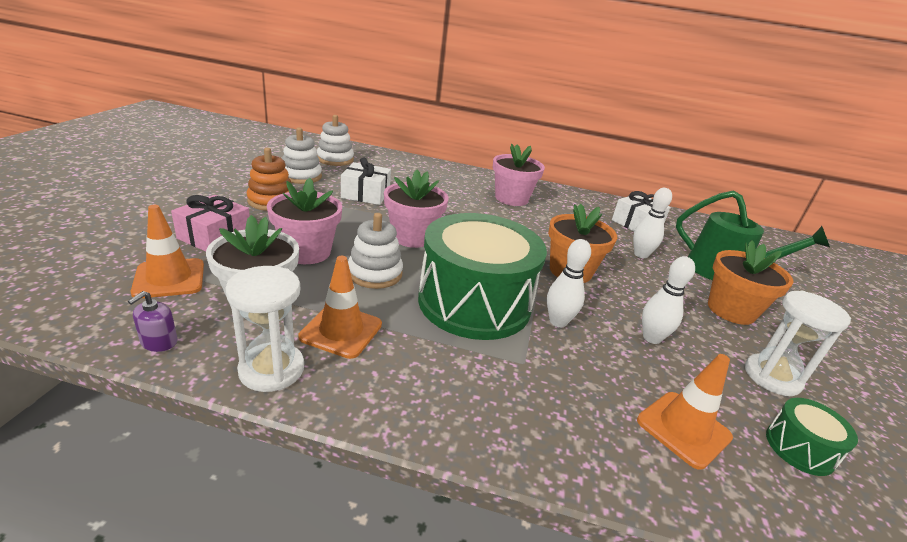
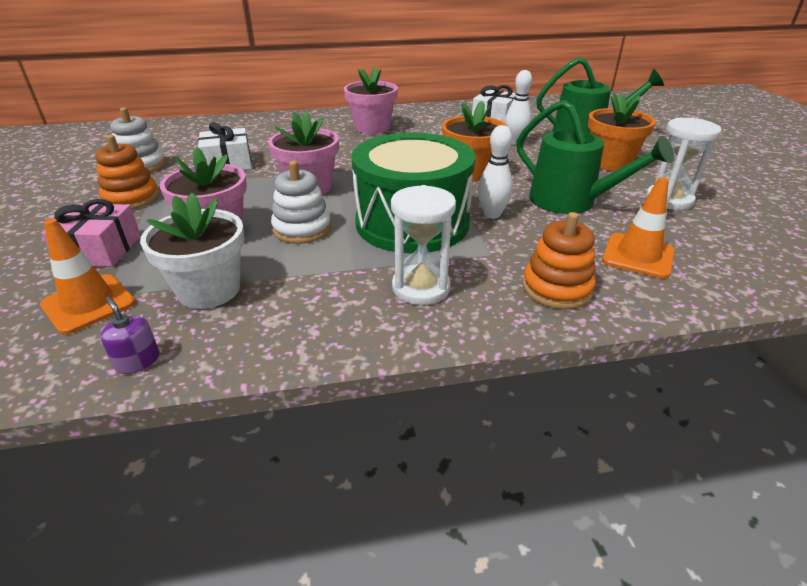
camera: 20 degrees left, 5 degrees up
purple soap dispenser [128,291,177,352] -> purple soap dispenser turned 135 degrees clockwise [101,297,159,374]
white hourglass [225,266,304,392] -> white hourglass moved to [391,185,456,305]
orange traffic cone [298,256,382,359] -> none
white stacking toy [317,115,354,166] -> none
white bowling pin [642,256,695,344] -> green watering can [516,100,674,214]
green drum [766,398,858,476] -> none
none -> orange stacking toy [523,212,596,309]

